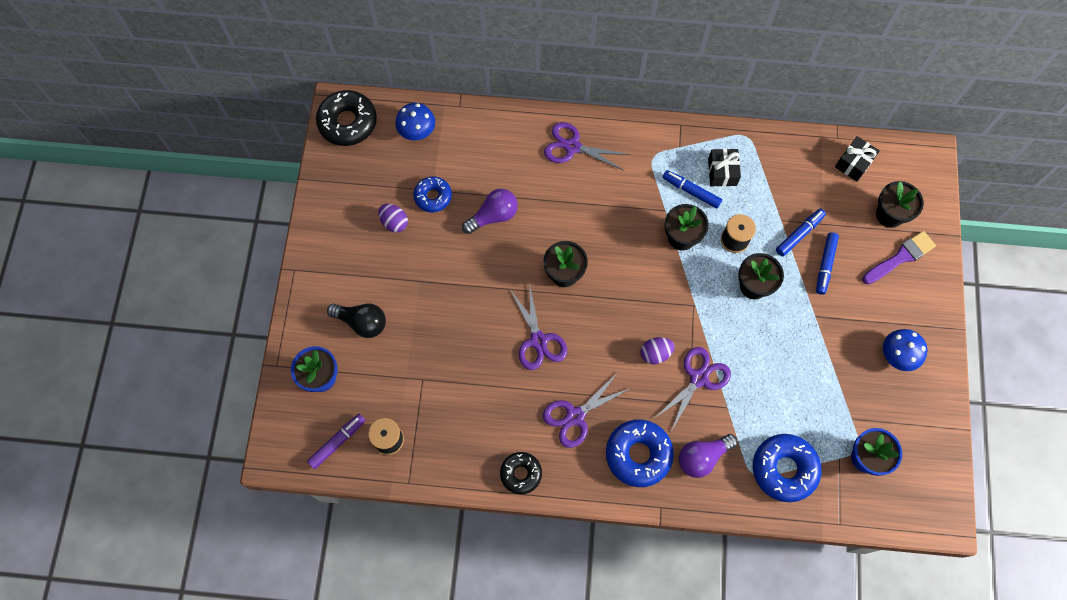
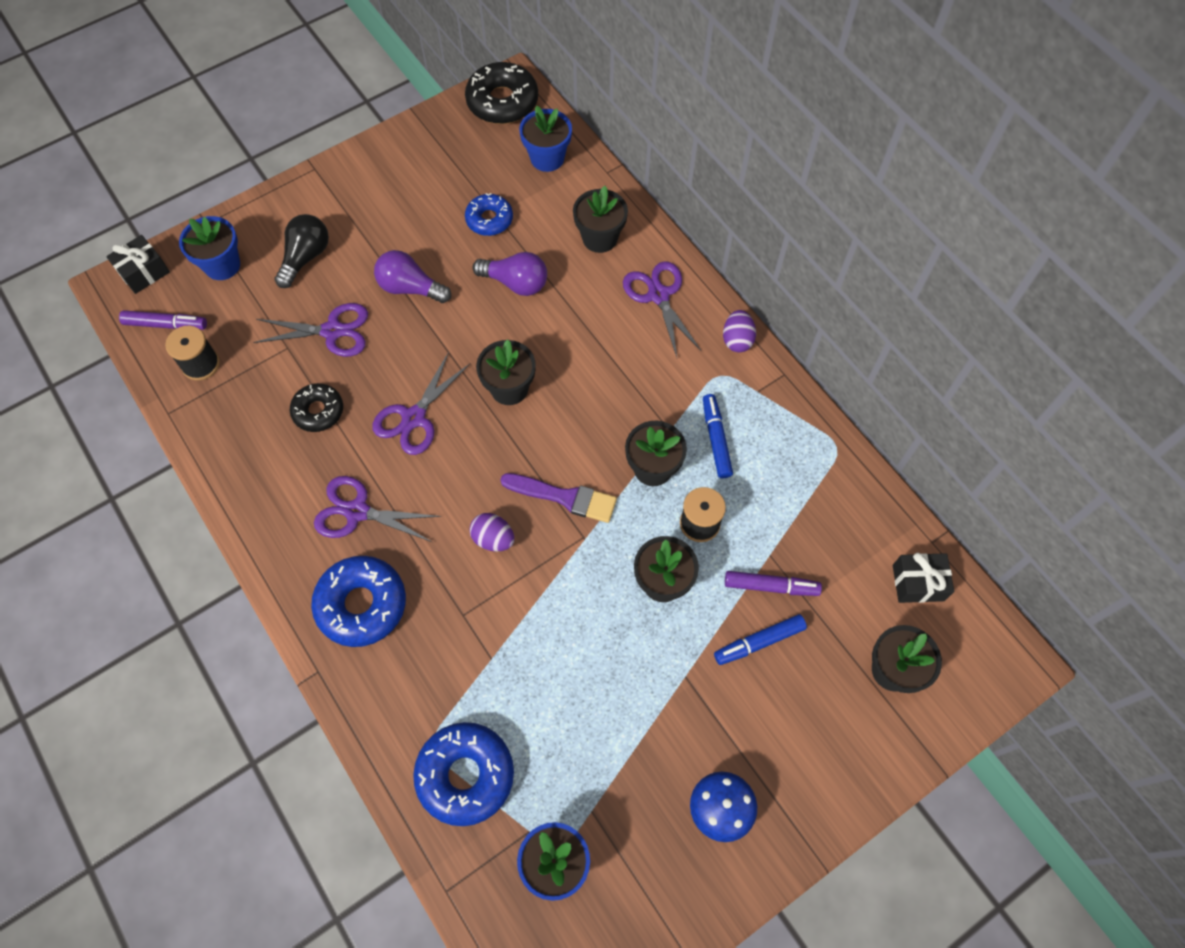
camera: 50 degrees right, 5 degrees down
black light bulb [327,303,386,338] -> black light bulb turned 135 degrees counterclockwise [274,214,329,288]
purple egg [378,204,408,233] -> purple egg moved to [723,310,756,352]
blue mushroom [395,103,435,140] -> blue flower pot [519,106,572,172]
black donut [500,452,542,494] -> black donut moved to [290,383,343,432]
purple scissors [655,347,731,430] -> purple scissors moved to [253,303,368,357]
purple light bulb [679,434,737,478] -> purple light bulb moved to [374,250,451,303]
black gift [708,149,741,187] -> black gift moved to [106,235,170,294]
blue marker [776,209,826,256] -> purple marker [725,571,822,596]
purple brush [862,231,936,284] -> purple brush moved to [500,473,617,523]
none -> black flower pot [573,186,628,253]

